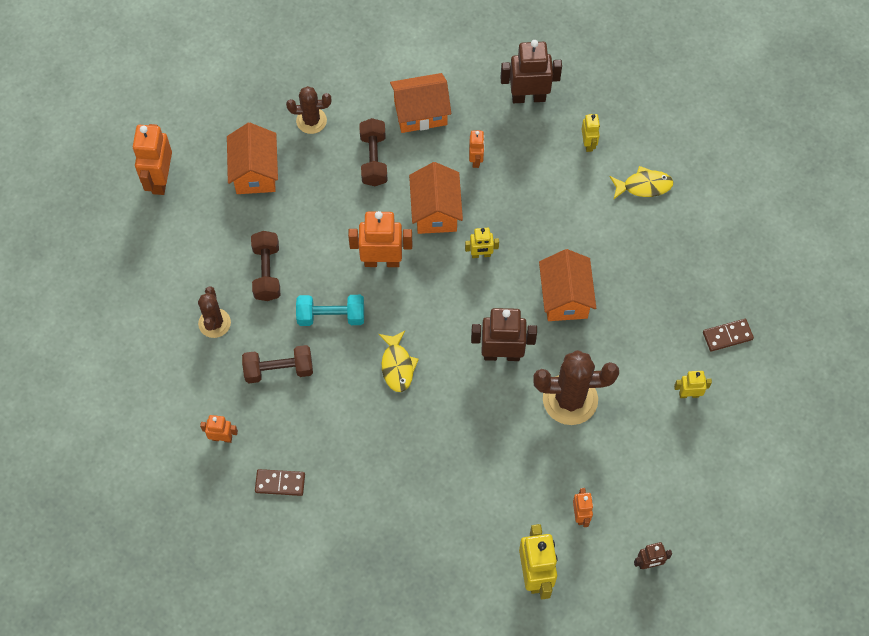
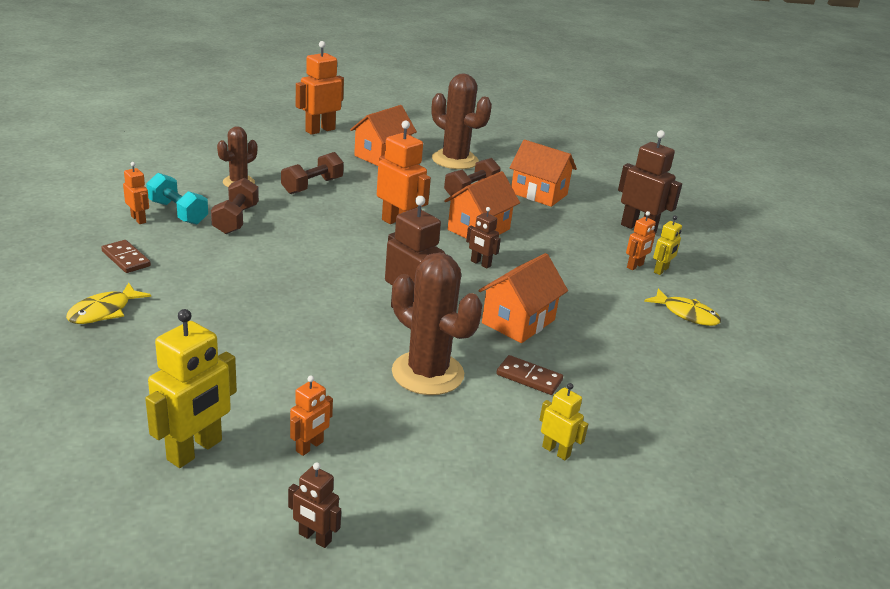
camera: 40 degrees right, 35 degrees down
brown dumbbell [242,345,313,383] -> brown dumbbell turned 60 degrees clockwise [211,178,259,234]
brown cactus [286,86,331,134] -> brown cactus [432,73,492,169], size x1.67
turquoise dumbbell [296,295,364,326] -> turquoise dumbbell moved to [146,173,208,225]
yellow fish [378,331,419,392] -> yellow fish moved to [66,283,151,324]
yellow robot [465,228,499,258] -> brown robot [466,207,501,268]
orange robot [469,130,485,168] -> orange robot moved to [626,211,656,270]
brown domino [703,319,754,352] -> brown domino moved to [497,355,563,395]

